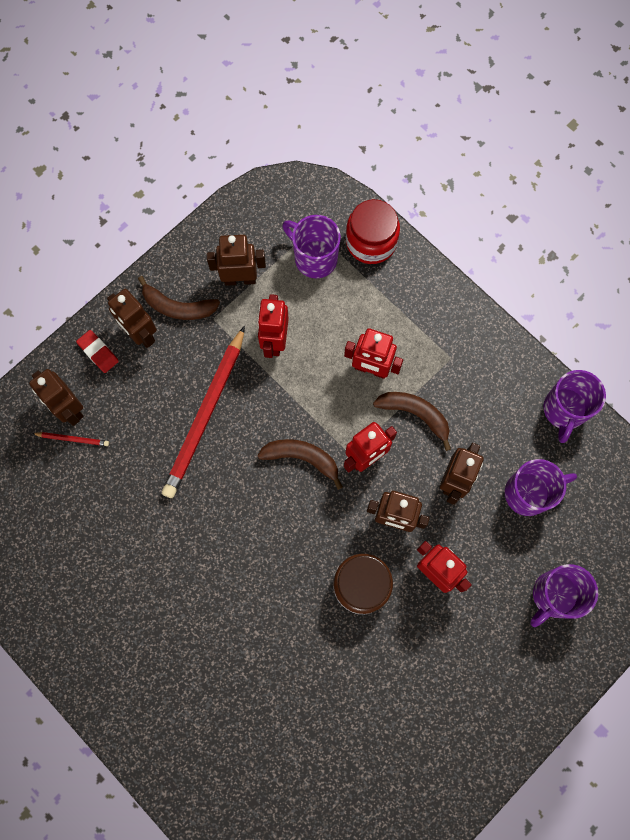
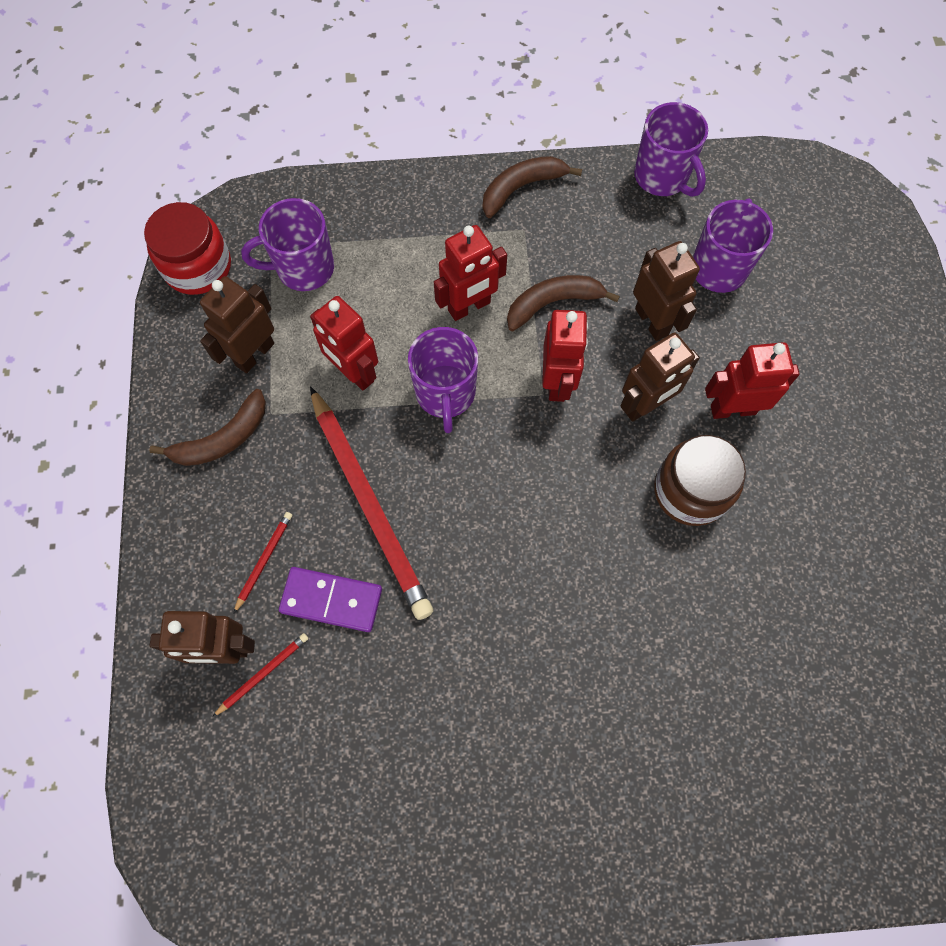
camera: 50 degrees left, 5 degrees down
red eraser [76,330,119,373] -> none
brown robot [107,289,157,348] -> none
brown banana [257,439,343,490] -> brown banana moved to [483,156,582,218]
red jar [346,199,400,264] -> red jar moved to [144,202,231,295]
purple mug [530,564,598,627] -> purple mug moved to [408,327,478,433]
none -> red pencil [233,512,292,614]
none -> purple domino [279,567,382,632]

